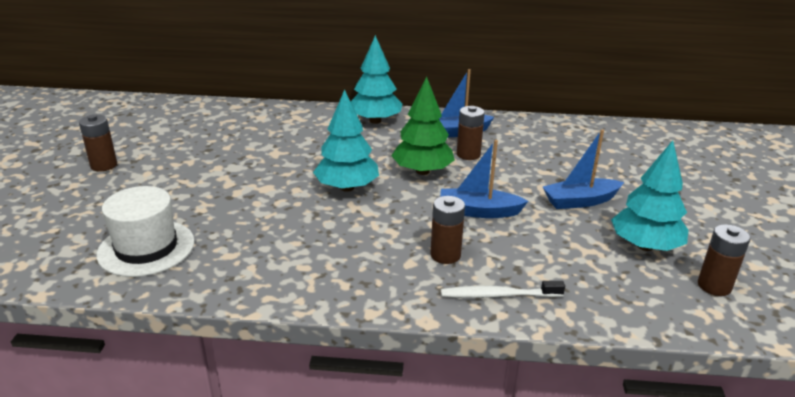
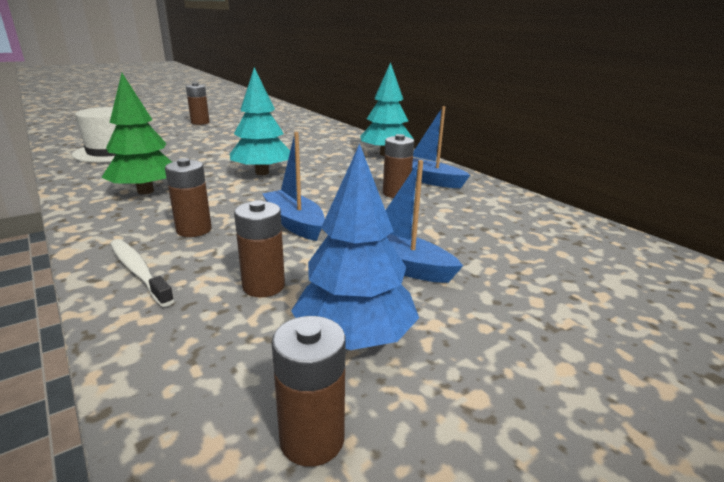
camera: 50 degrees right, 5 degrees down
green tree [391,77,455,175] -> green tree moved to [101,73,172,194]
turquoise tree [611,140,688,251] -> blue tree [291,144,419,350]
none -> brown battery [234,200,285,297]

